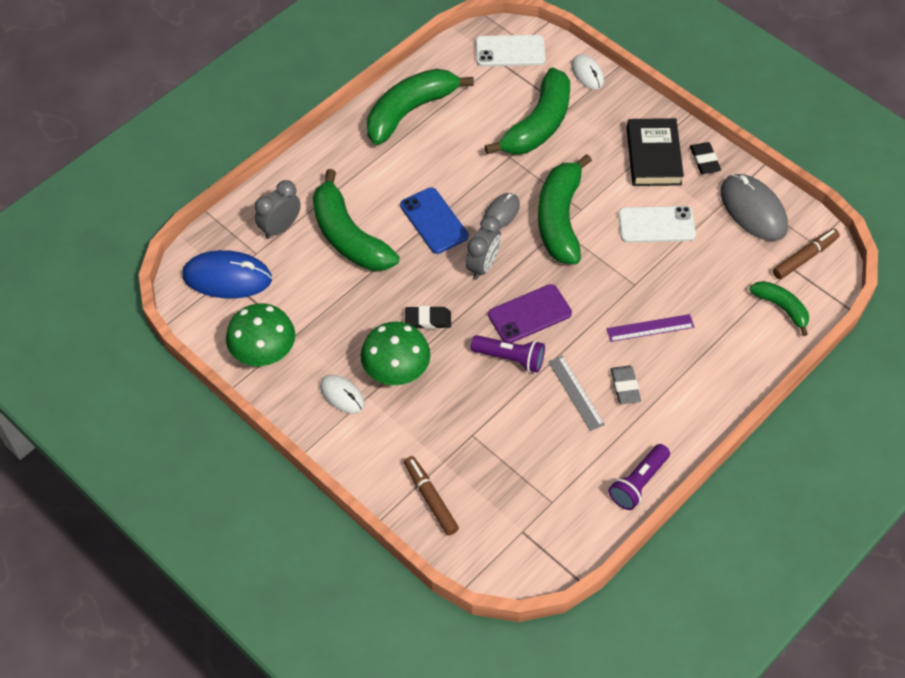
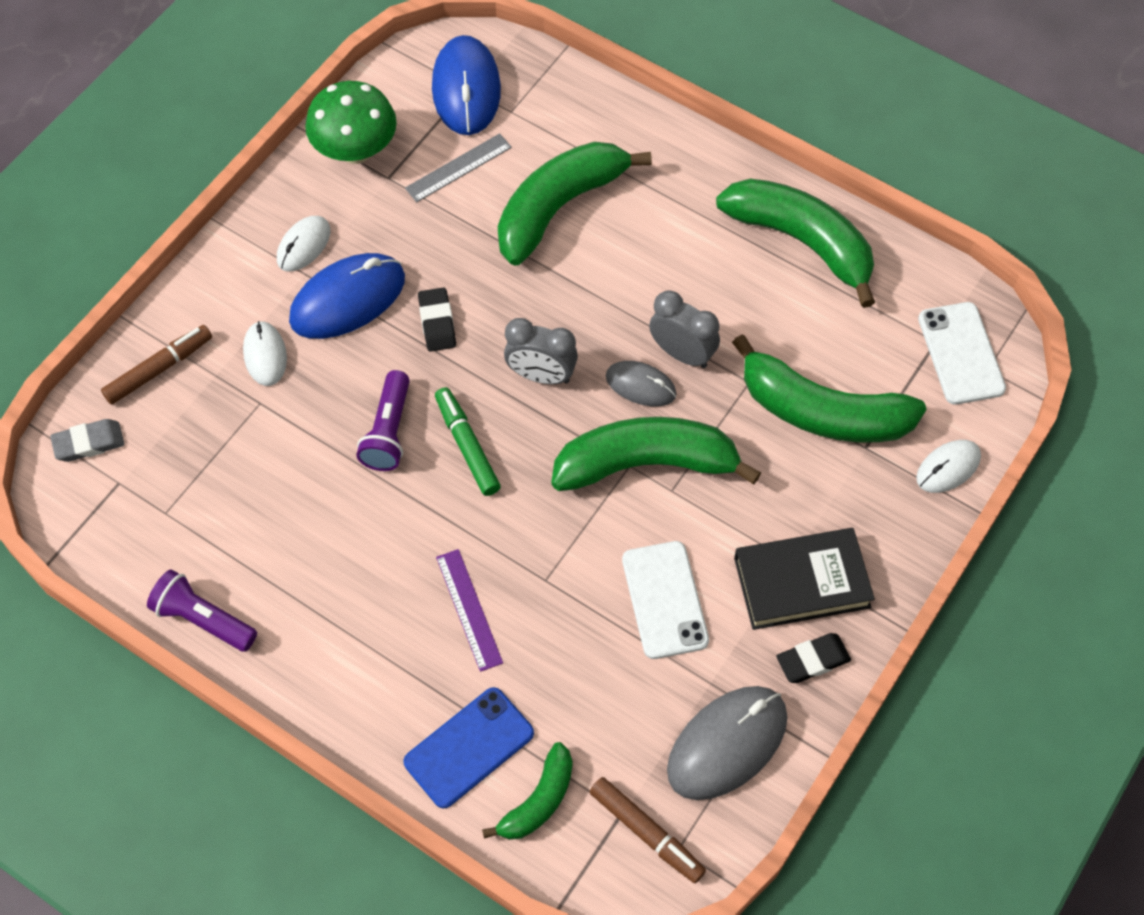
camera: 80 degrees right, 5 degrees up
grey clock [255,180,301,239] -> grey clock moved to [649,290,720,368]
green mushroom [360,322,430,385] -> blue mouse [289,253,405,339]
blue phone [400,187,468,254] -> blue phone moved to [403,687,534,809]
purple phone [488,284,572,343] -> green marker [435,387,501,496]
grey ruler [548,356,605,431] -> grey ruler moved to [405,133,512,202]
grey eraser [611,366,641,404] -> grey eraser moved to [50,419,124,462]
none -> white mouse [243,321,287,386]

